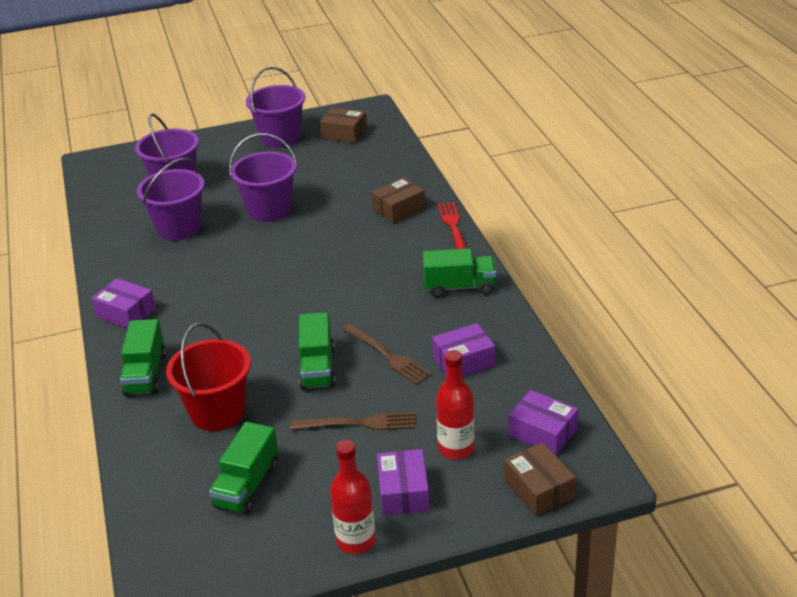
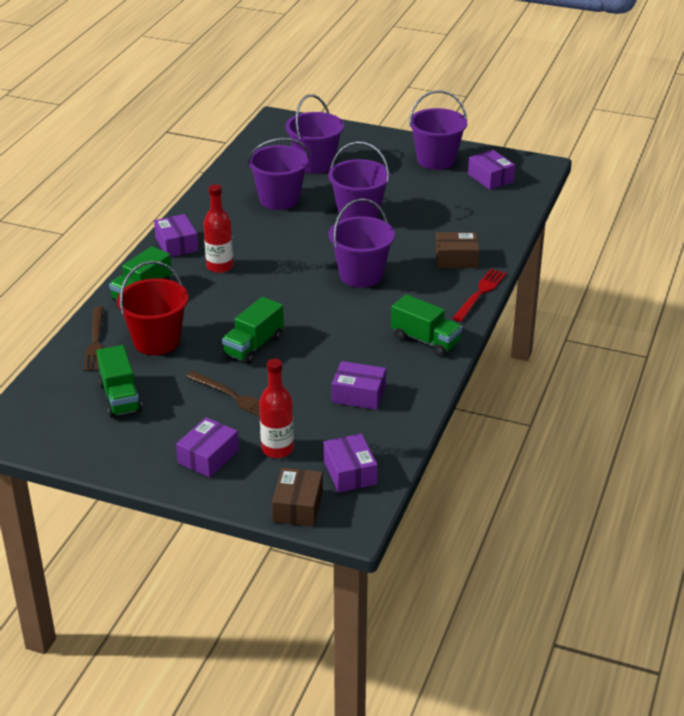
camera: 35 degrees right, 0 degrees up
green truck [209,422,278,515] -> green truck turned 75 degrees counterclockwise [97,345,142,418]
brown box [320,107,367,143] -> purple box [468,150,516,190]
red bottle [330,440,376,554] -> red bottle moved to [203,184,234,273]
brown fork [342,324,431,385] -> brown fork moved to [84,306,104,371]
none -> purple bucket [329,198,395,288]

